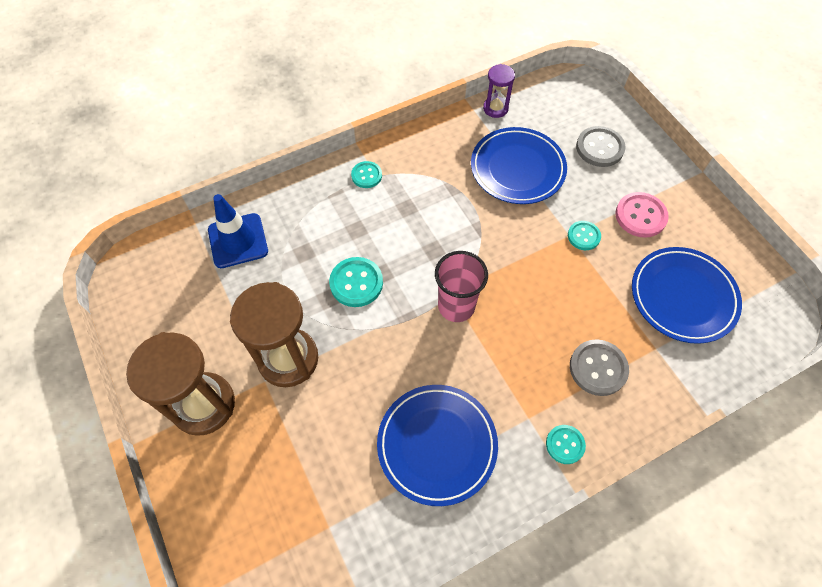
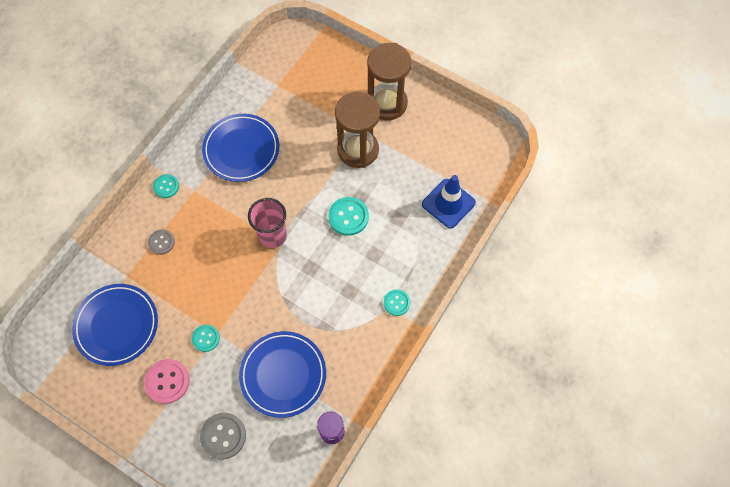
camera: 150 degrees right, 5 degrees up
grey button [570,339,629,396] -> grey button [148,230,175,255], size x0.63

